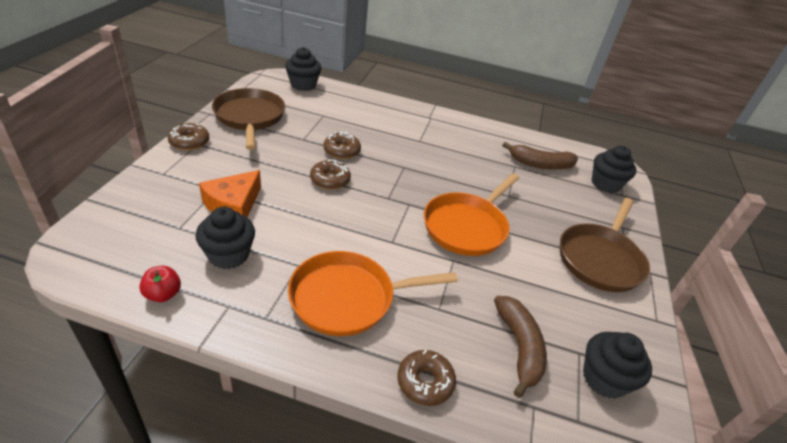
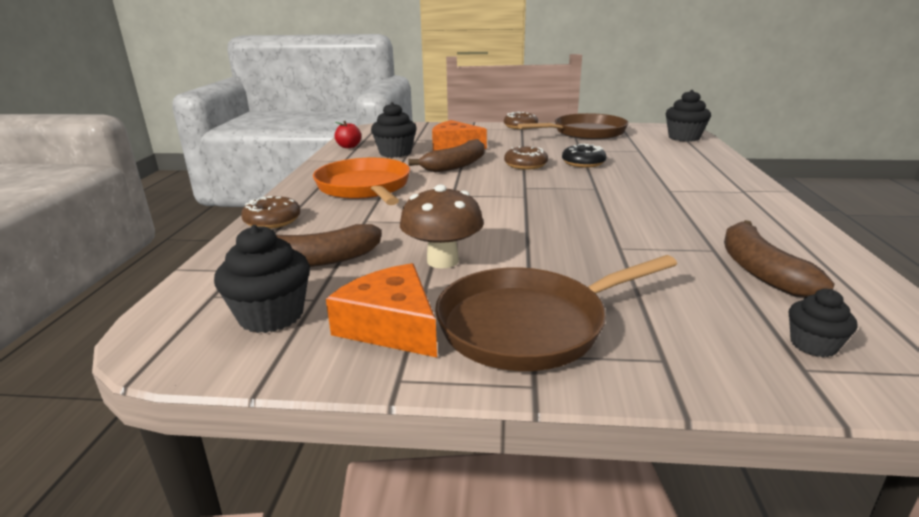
camera: 85 degrees right, 15 degrees down
brown donut [323,131,361,159] -> black donut [562,144,606,168]
orange pan [424,173,519,256] -> none
brown pan [560,198,650,292] -> brown pan turned 45 degrees counterclockwise [435,255,677,371]
black cupcake [592,146,637,193] -> black cupcake [789,289,857,357], size x0.59
none -> orange cheese [326,263,437,357]
none -> brown mushroom [400,184,484,269]
none -> brown banana [408,139,484,172]

